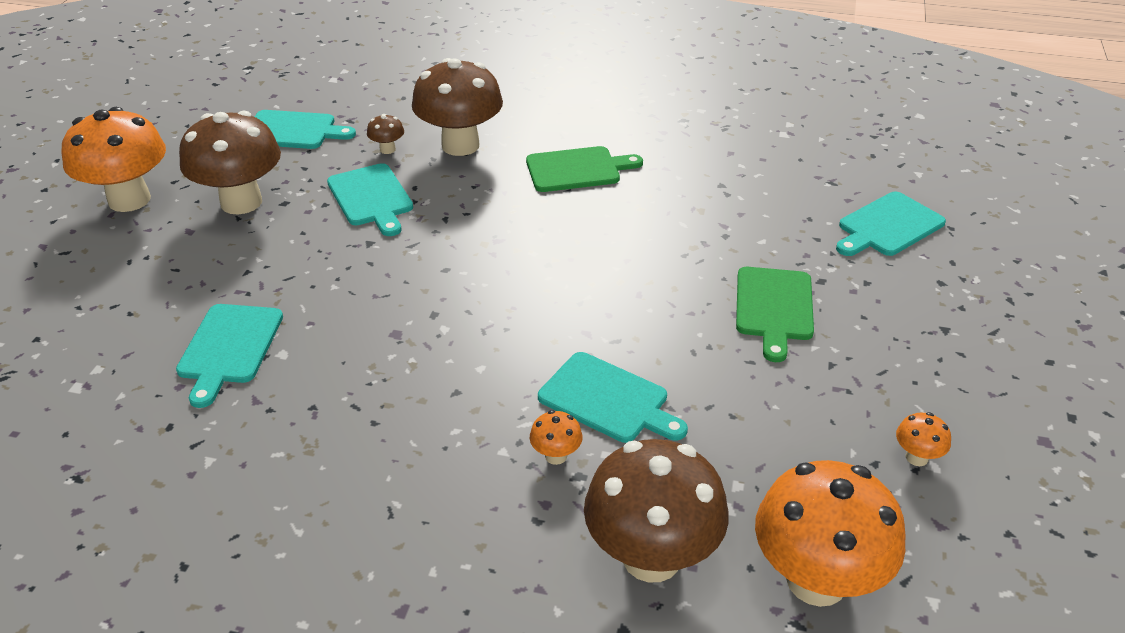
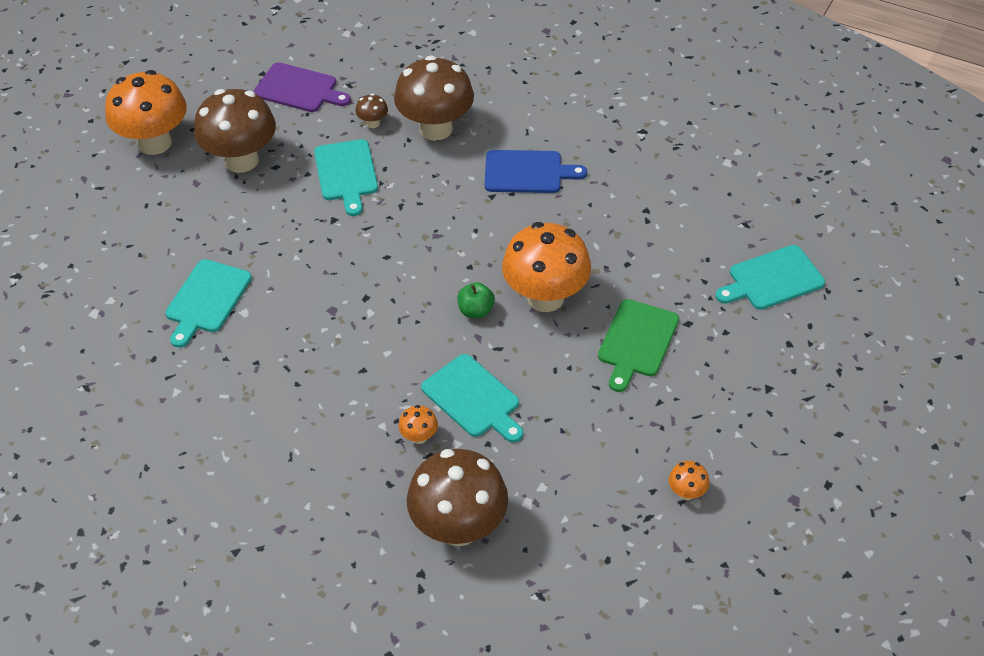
camera: 15 degrees right, 10 degrees up
turquoise cutting board [255,110,356,149] -> purple cutting board [254,62,351,112]
green cutting board [526,146,643,192] -> blue cutting board [485,150,587,193]
orange mushroom [755,460,906,607] -> orange mushroom moved to [502,222,591,312]
none -> green apple [457,282,495,318]

